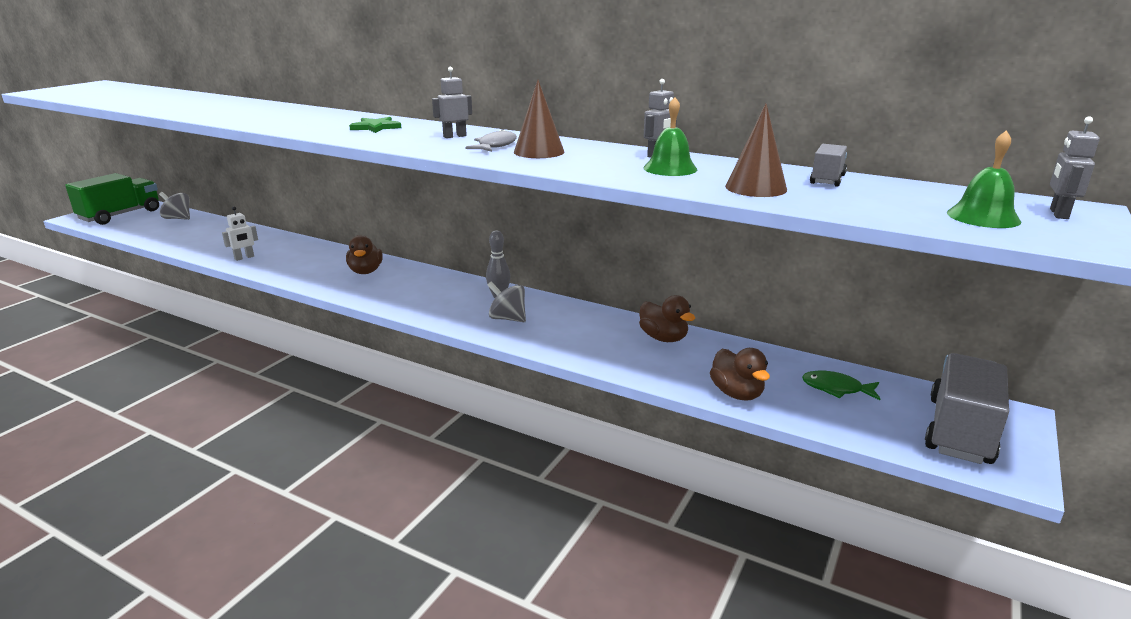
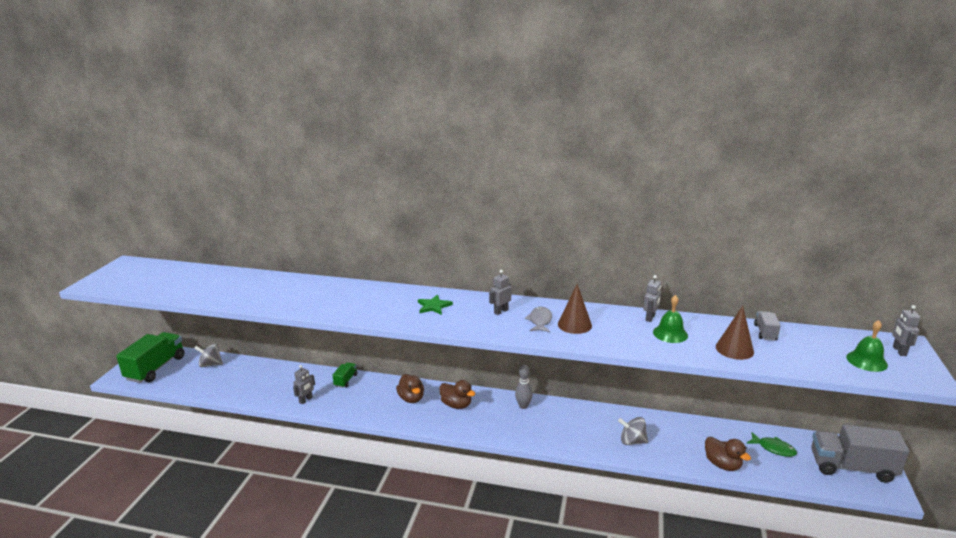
camera: 15 degrees left, 0 degrees up
white robot [222,206,258,261] -> grey robot [293,365,315,404]
grey spinning top [488,281,526,322] -> grey spinning top moved to [618,417,648,445]
brown duck [639,295,695,342] -> brown duck moved to [440,380,475,409]
green fish [802,371,880,400] -> green fish turned 150 degrees counterclockwise [747,432,797,457]
grey truck [925,353,1009,464] -> grey truck turned 90 degrees counterclockwise [811,424,910,483]
none -> green truck [332,362,357,388]

